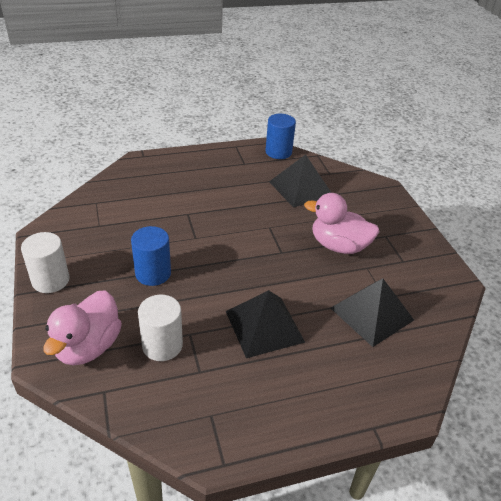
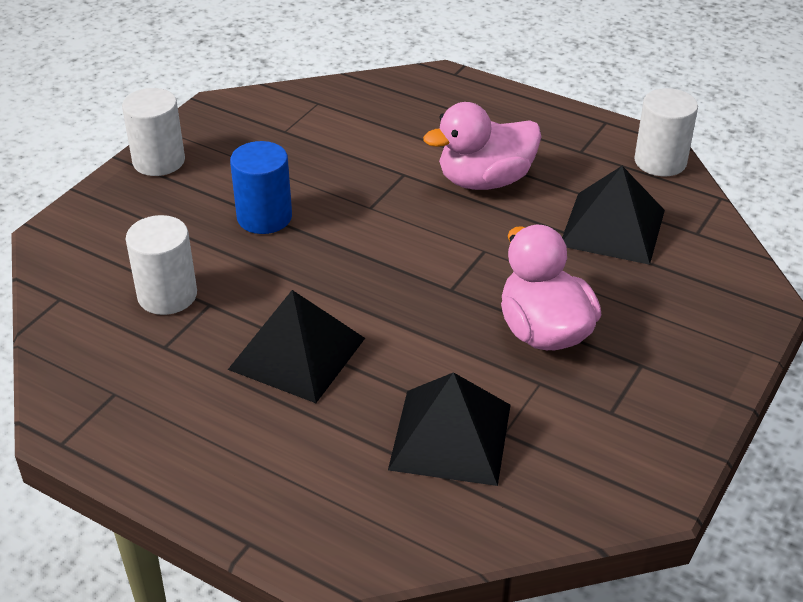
camera: 50 degrees right, 0 degrees up
pink duck [43,290,122,365] -> pink duck moved to [423,102,541,190]
blue cylinder [265,114,296,159] -> white cylinder [634,88,698,176]

